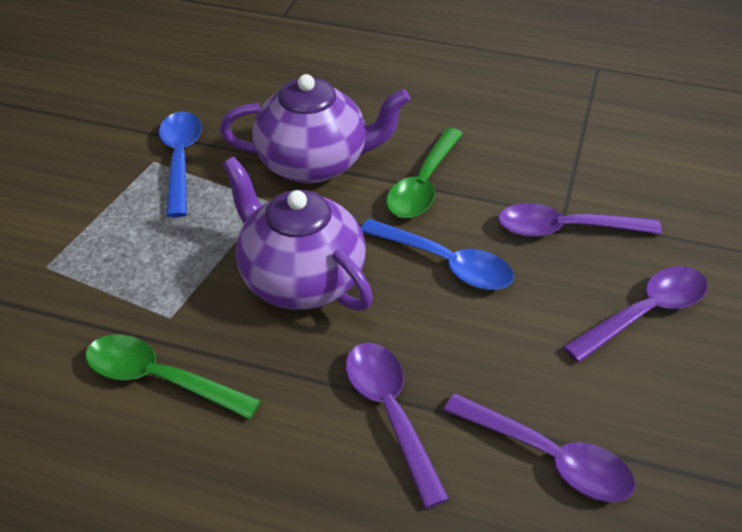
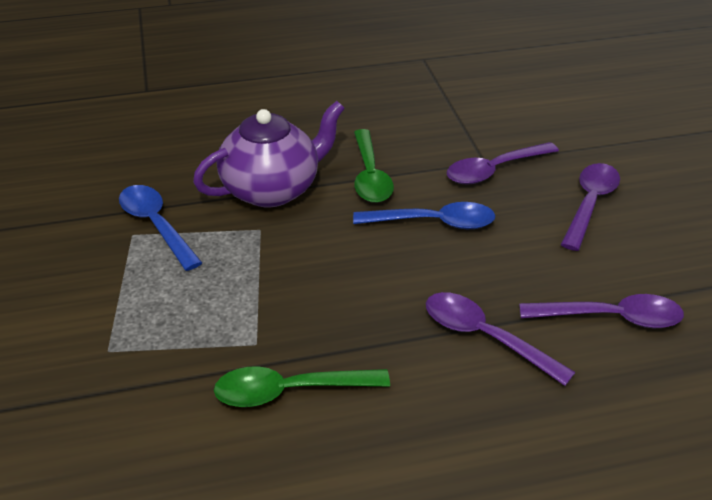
camera: 30 degrees left, 5 degrees down
purple teapot [223,157,373,311] -> none

